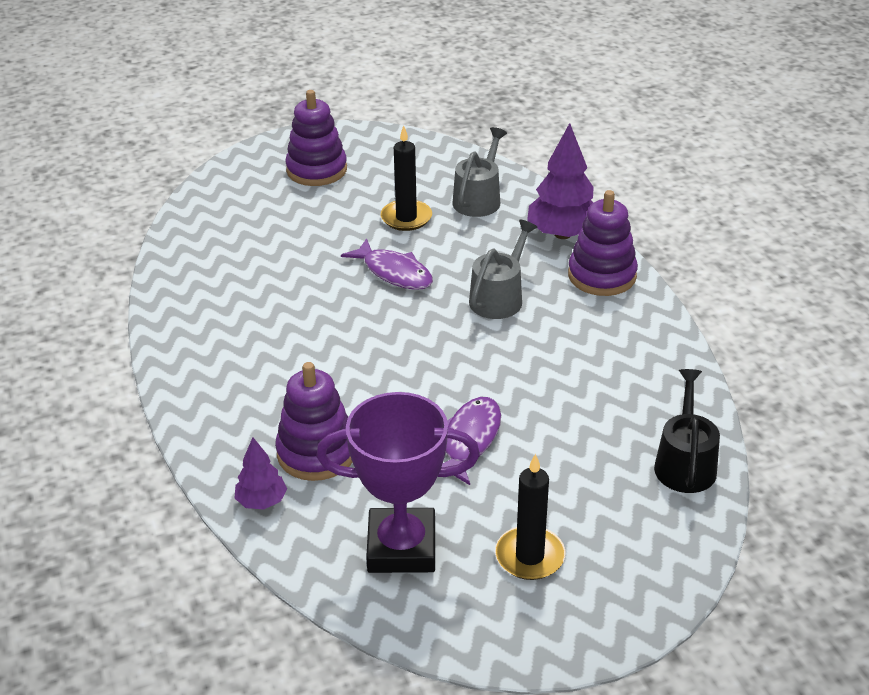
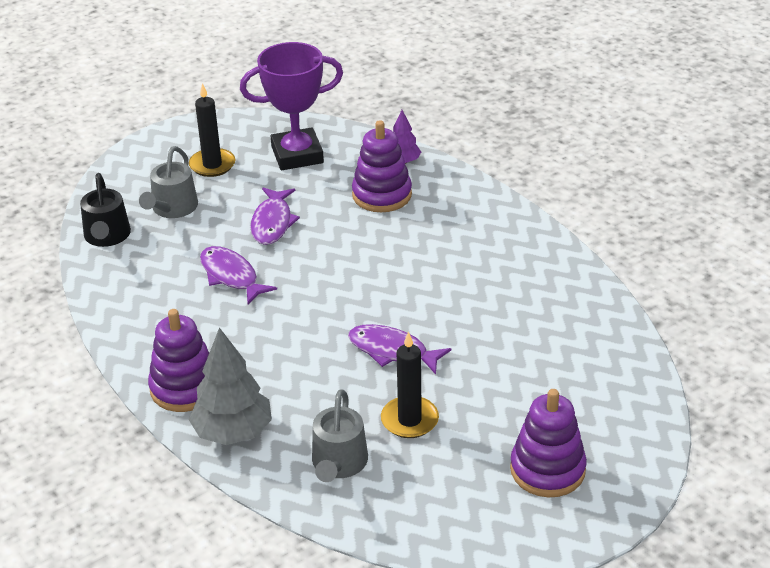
camera: 165 degrees right, 0 degrees up
grey watering can [469,220,537,319] -> grey watering can moved to [139,146,198,218]
purple tree [527,123,594,239] -> grey tree [189,327,272,445]
none -> purple fish [200,246,277,305]

